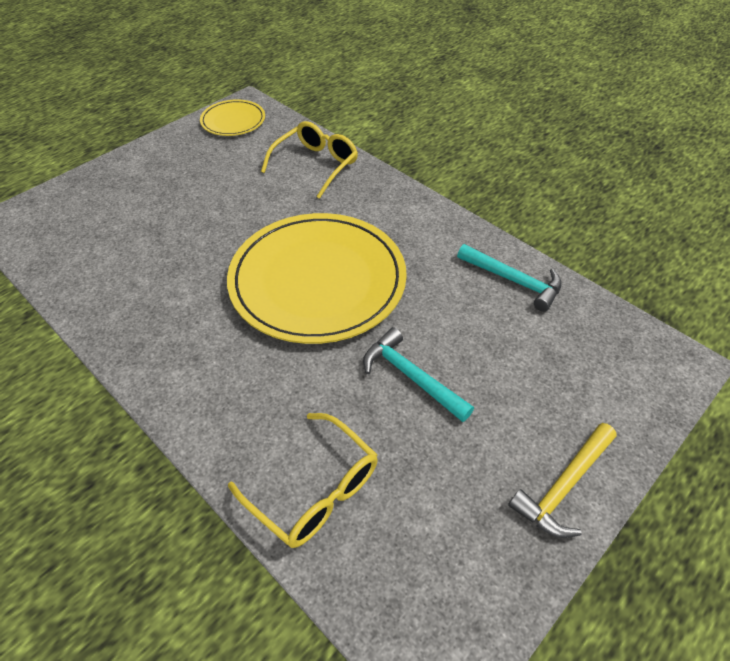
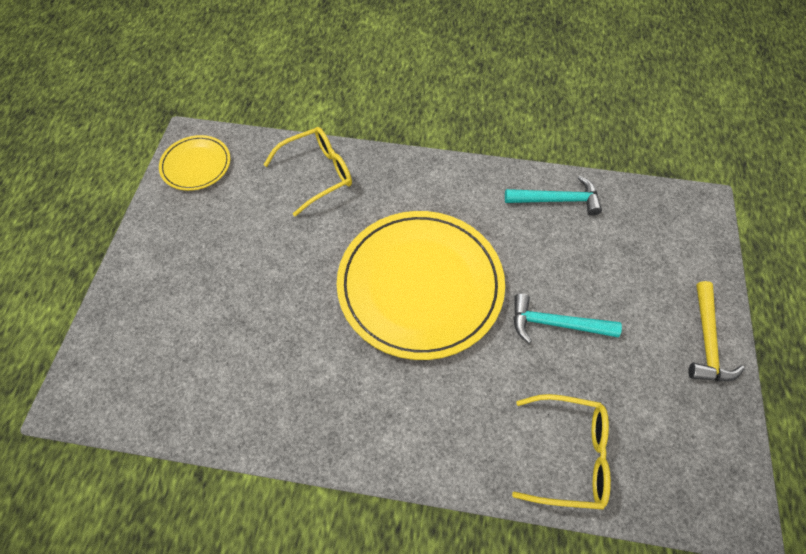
camera: 35 degrees left, 10 degrees up
yellow glasses [261,121,358,199] -> yellow glasses turned 60 degrees clockwise [264,127,352,216]

